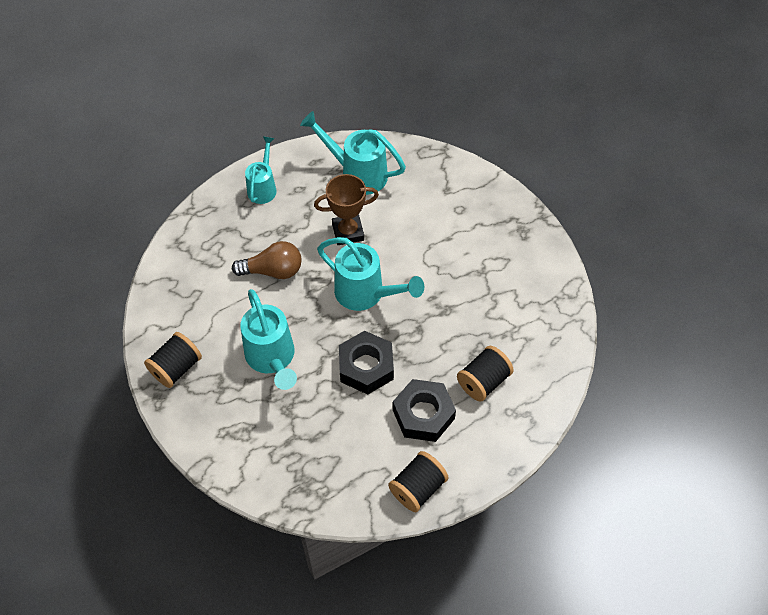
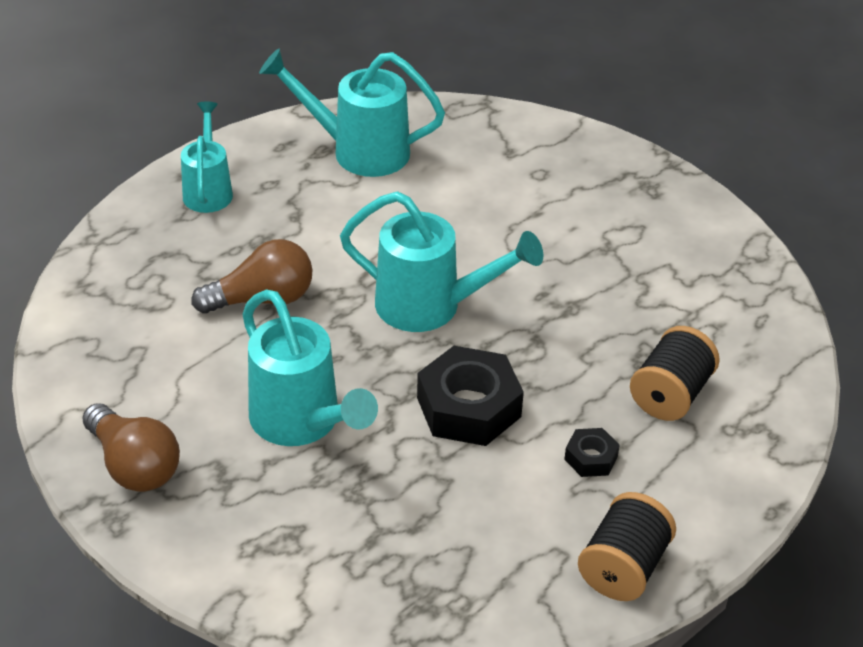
camera: 15 degrees left, 15 degrees down
black spool [144,332,202,388] -> brown light bulb [82,403,180,492]
brown trophy [314,174,379,245] -> none
black nut [393,379,456,442] -> black nut [564,428,620,477], size x0.49

